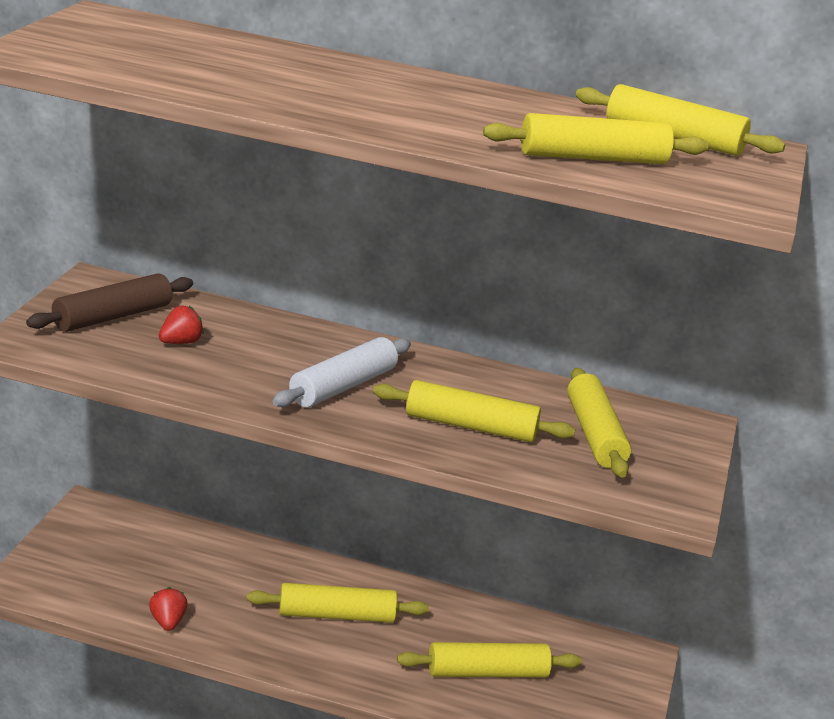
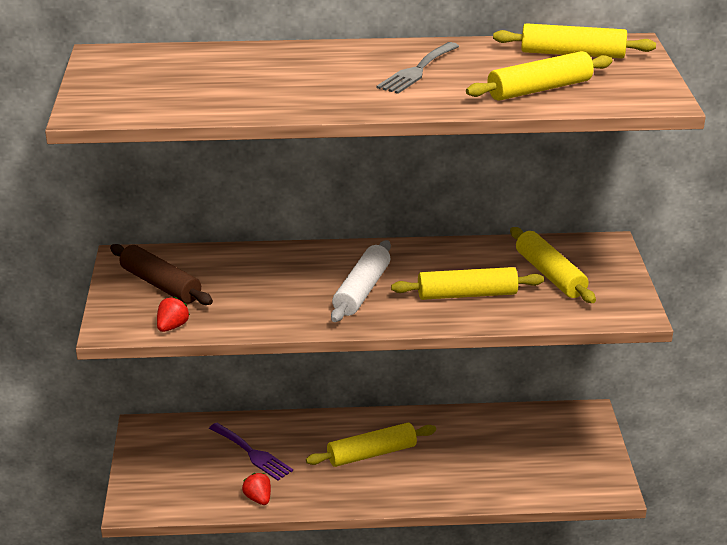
camera: 15 degrees left, 5 degrees up
brown rolling pin [26,273,193,332] -> brown rolling pin turned 75 degrees counterclockwise [110,244,213,305]
red strawberry [159,306,204,344] -> red strawberry moved to [157,297,190,332]
yellow rolling pin [397,642,582,677] -> none
none -> purple fork [209,423,293,481]
none -> grey fork [377,42,459,94]

